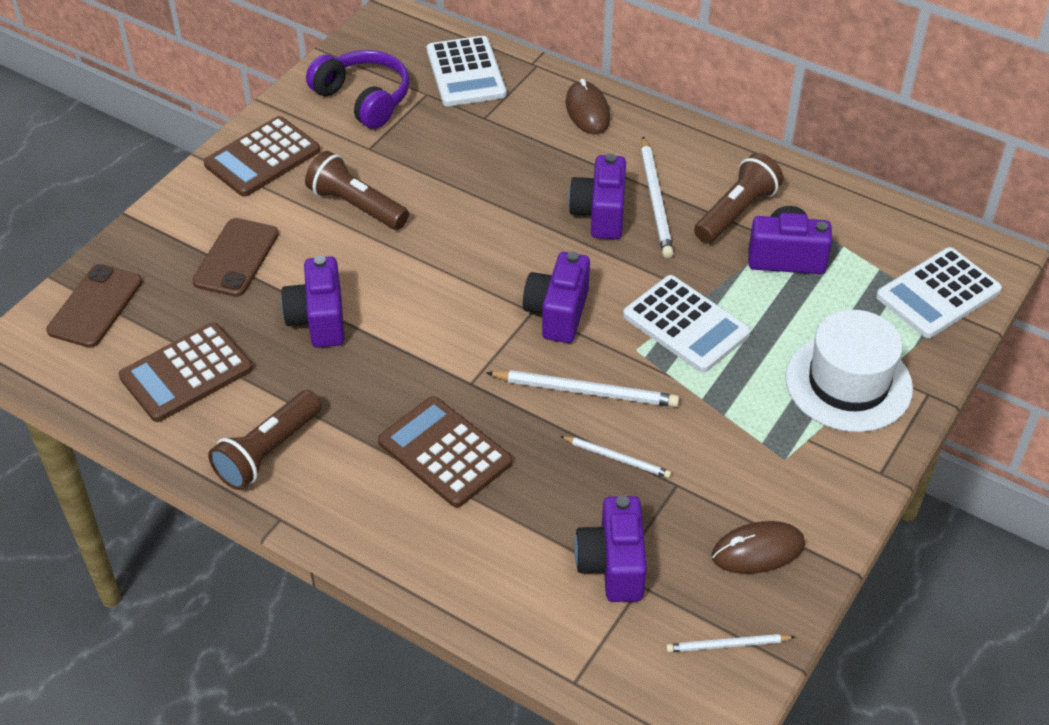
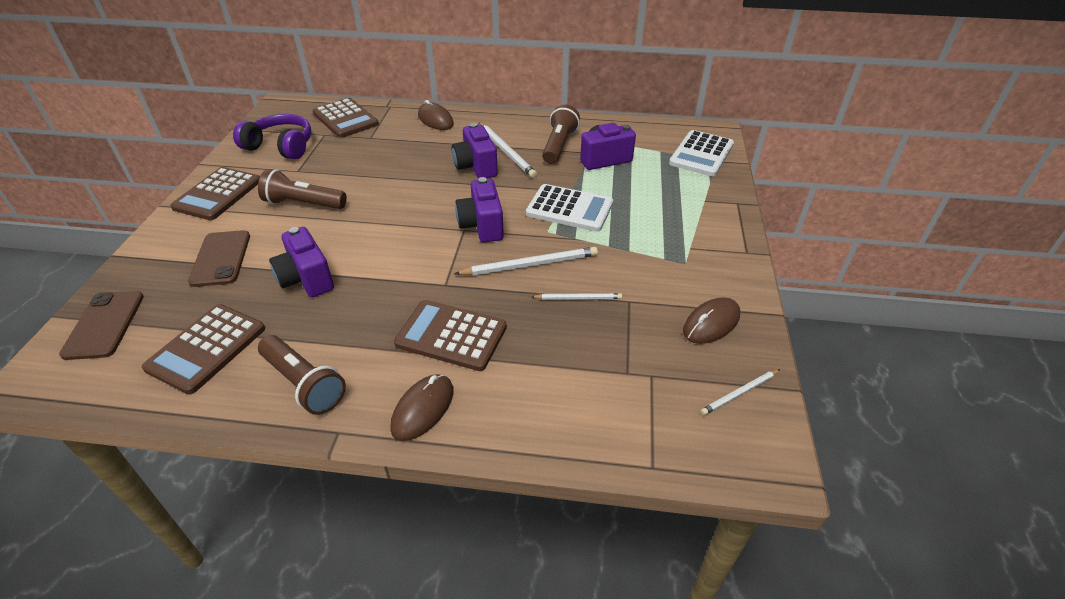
camera: 25 degrees left, 5 degrees down
brown flashlight [208,390,322,490] -> brown flashlight turned 60 degrees counterclockwise [258,335,346,415]
white calculator [427,36,506,106] -> brown calculator [312,98,379,138]
purple camera [574,496,647,602] -> none
white hat [785,310,913,432] -> none
none -> brown mouse [390,374,453,441]

